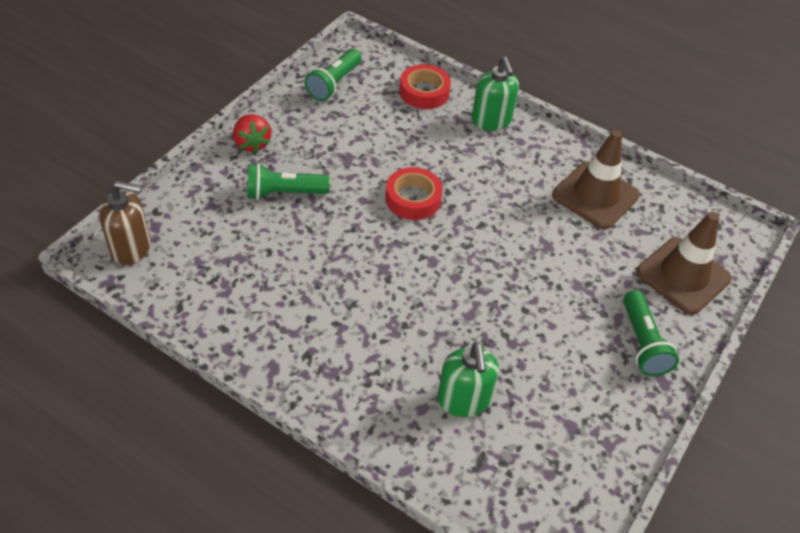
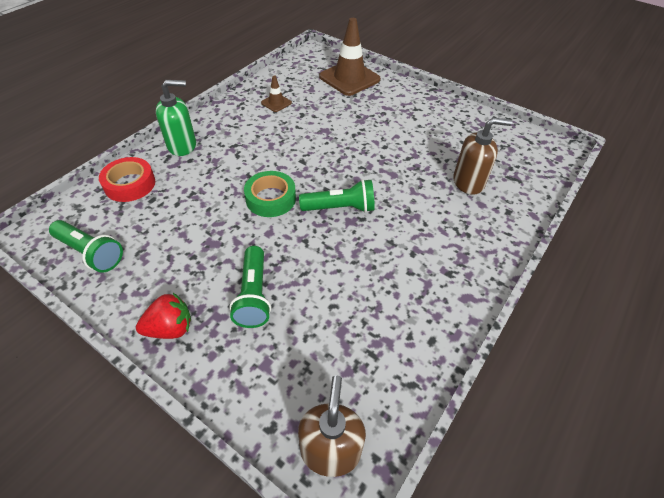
camera: 85 degrees left, 0 degrees up
red tape [385,167,443,220] -> green tape [244,171,296,217]
green soap dispenser [437,342,499,417] -> brown soap dispenser [453,118,512,195]
brown traffic cone [552,130,640,229] -> brown traffic cone [261,75,292,112], size x0.47
green flashlight [623,290,679,376] -> green flashlight moved to [299,179,375,213]

